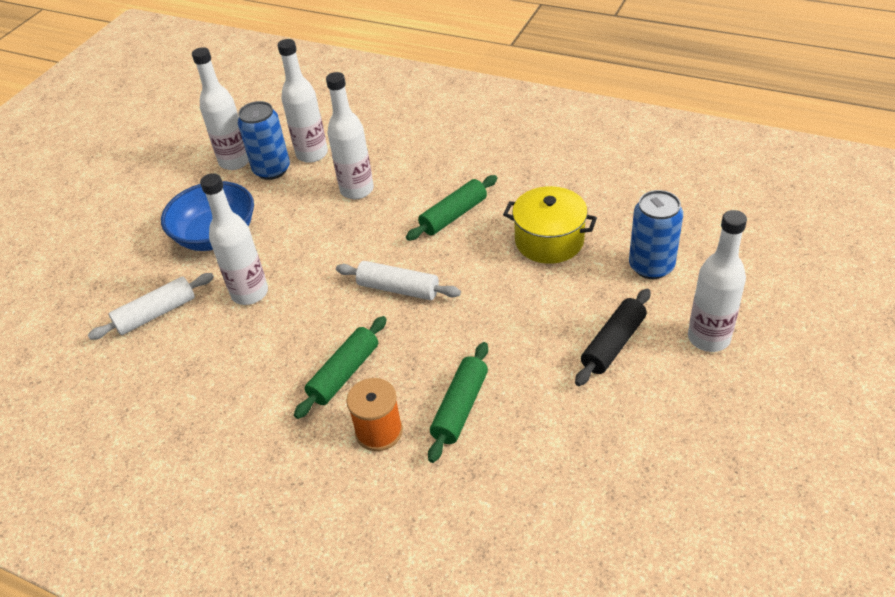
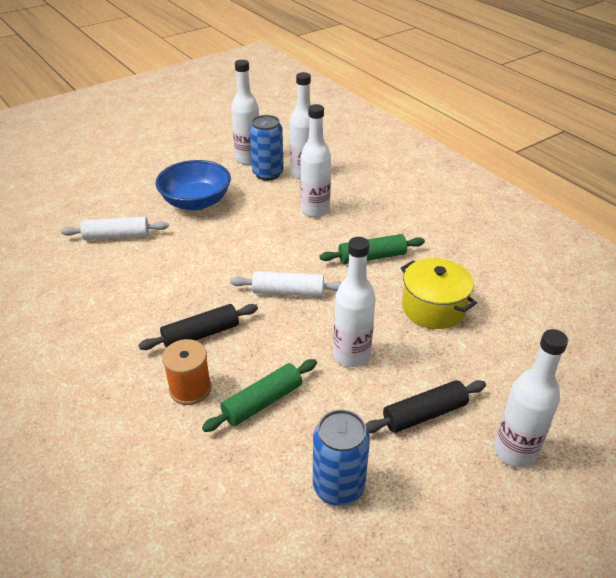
camera: 25 degrees right, 5 degrees down
white bottle [200,173,268,305] -> white bottle moved to [333,237,376,367]
green rolling pin [294,316,387,419] -> black rolling pin [138,304,258,350]
white rolling pin [336,261,461,300] -> white rolling pin turned 45 degrees counterclockwise [230,271,342,297]
blue can [629,190,683,279] -> blue can moved to [313,410,370,506]

